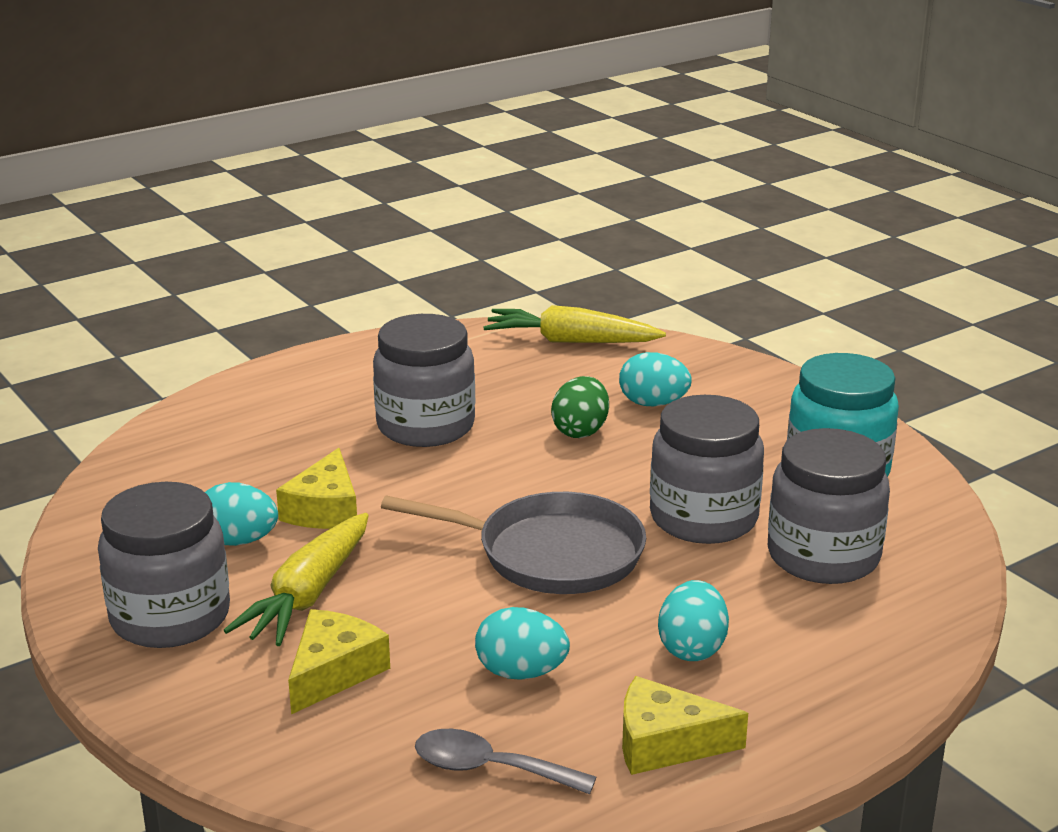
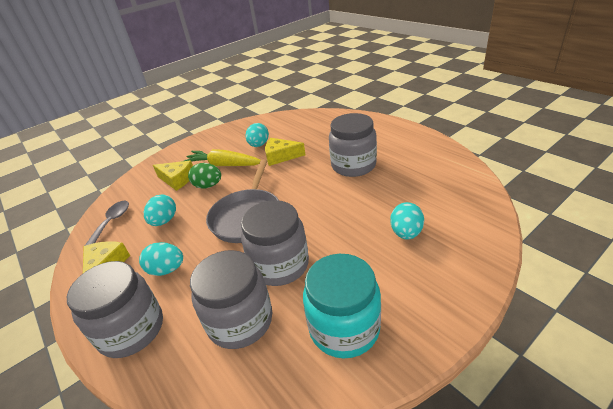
camera: 90 degrees right, 10 degrees up
grey jar [98,482,230,648] -> grey jar moved to [67,261,163,358]
yellow carrot [483,305,666,343] -> none
green egg [551,376,609,438] -> green egg moved to [188,163,221,189]

